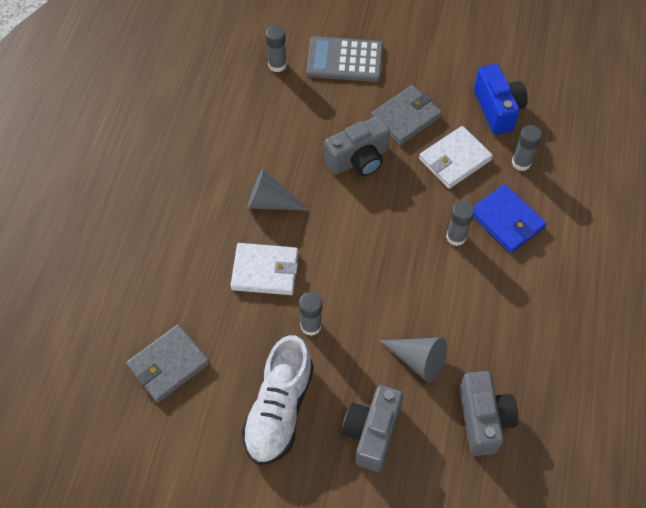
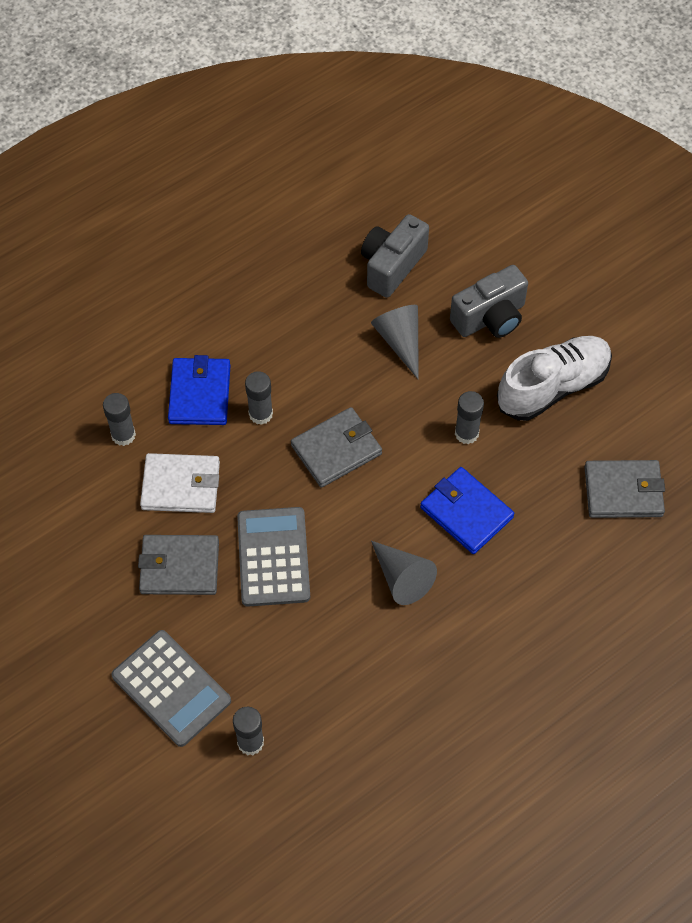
camera: 140 degrees left, 0 degrees up
white wallet [231,243,298,295] -> blue wallet [420,467,514,554]
grey camera [324,116,390,176] -> grey calculator [237,507,310,607]
blue camera [474,64,528,135] -> none
none -> grey wallet [291,407,382,488]

